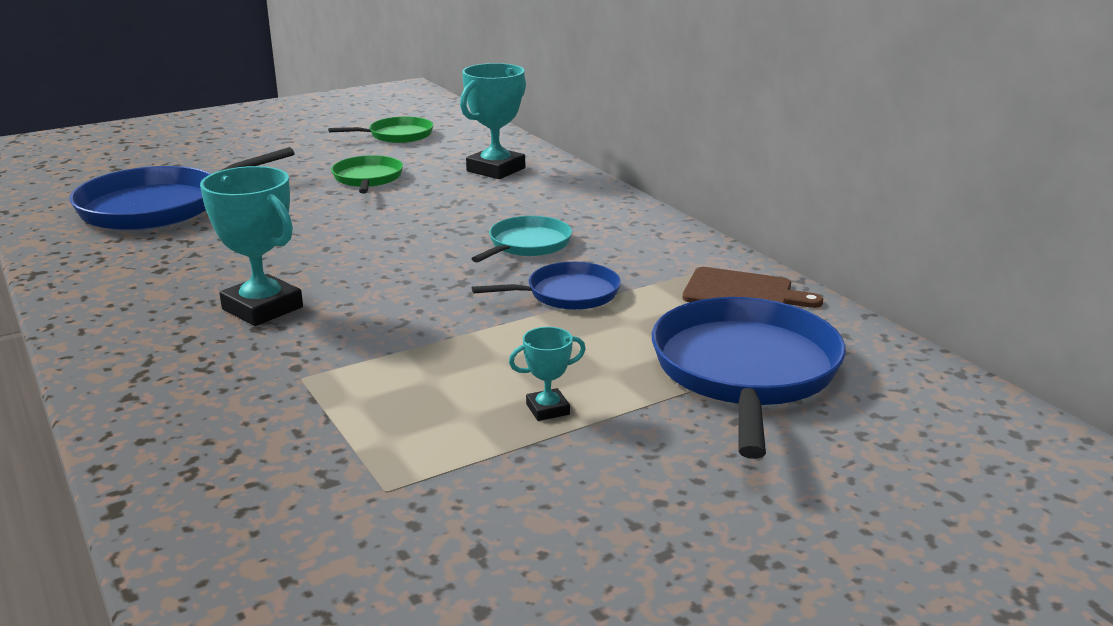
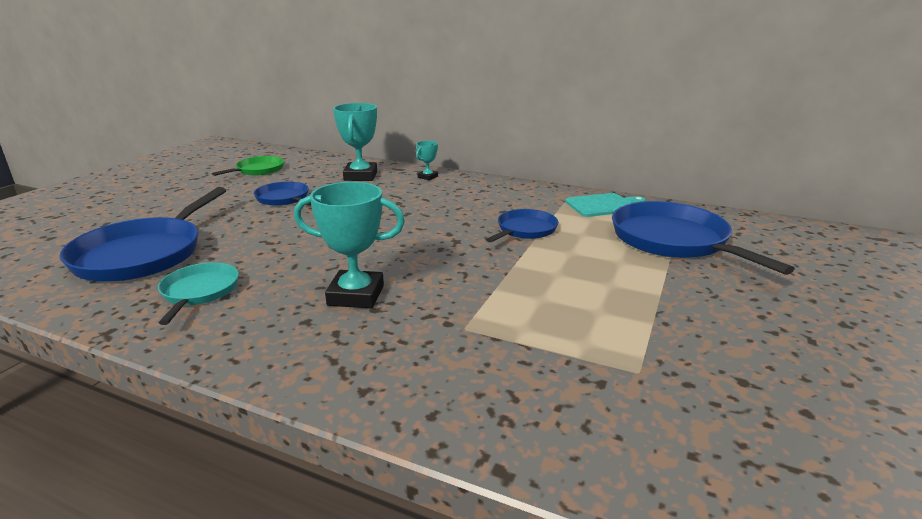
camera: 35 degrees left, 0 degrees up
green pan [331,155,403,193] -> blue pan [254,182,311,206]
turquoise pan [471,216,572,262] -> turquoise pan moved to [158,262,239,325]
turquoise trophy [509,327,586,421] -> turquoise trophy moved to [416,141,438,180]
brown cutting board [682,267,823,308] -> turquoise cutting board [565,193,646,217]

